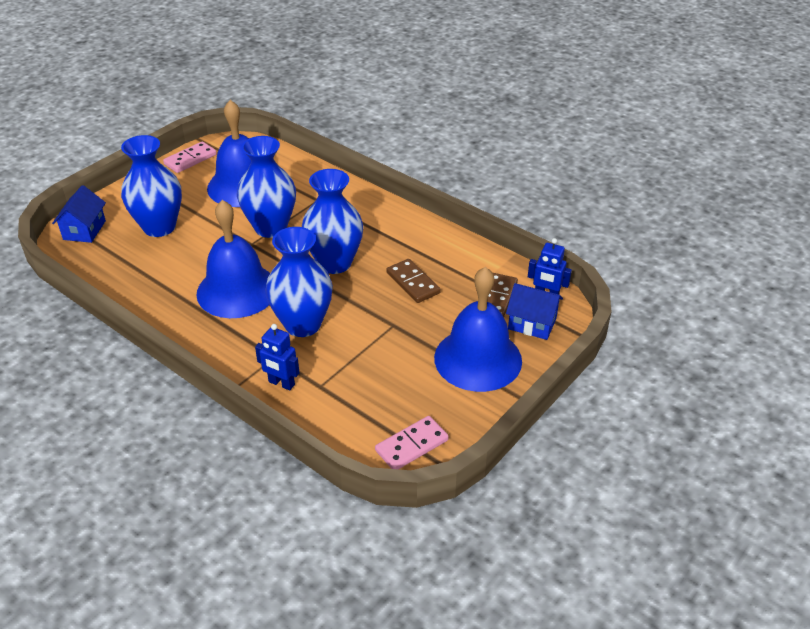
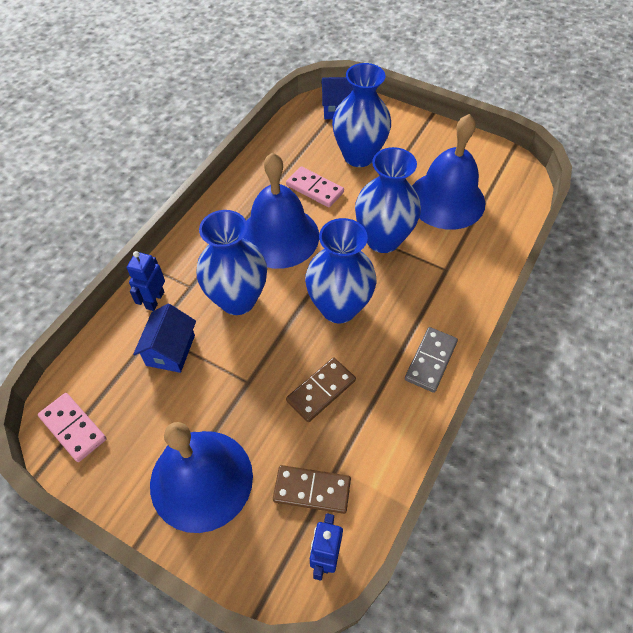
camera: 80 degrees right, 15 degrees up
pink domino [163,141,217,173] -> pink domino moved to [286,166,344,208]
blue house [506,283,563,340] -> blue house moved to [133,304,196,373]
none -> grey domino [405,327,458,393]

